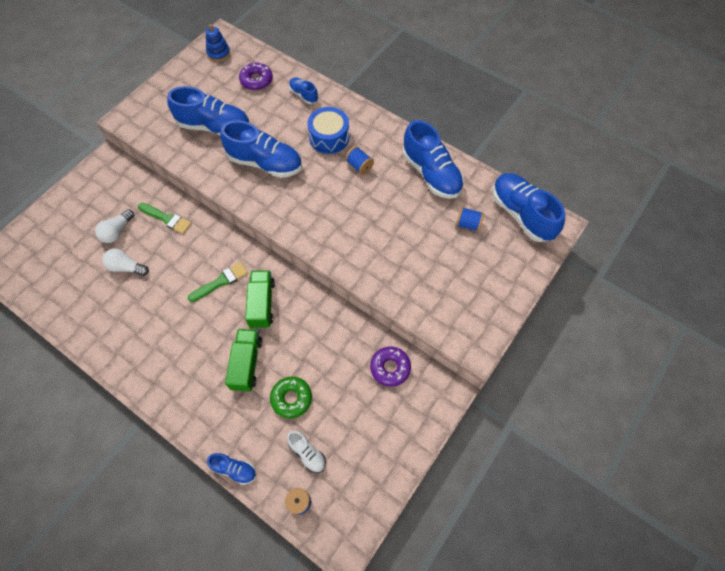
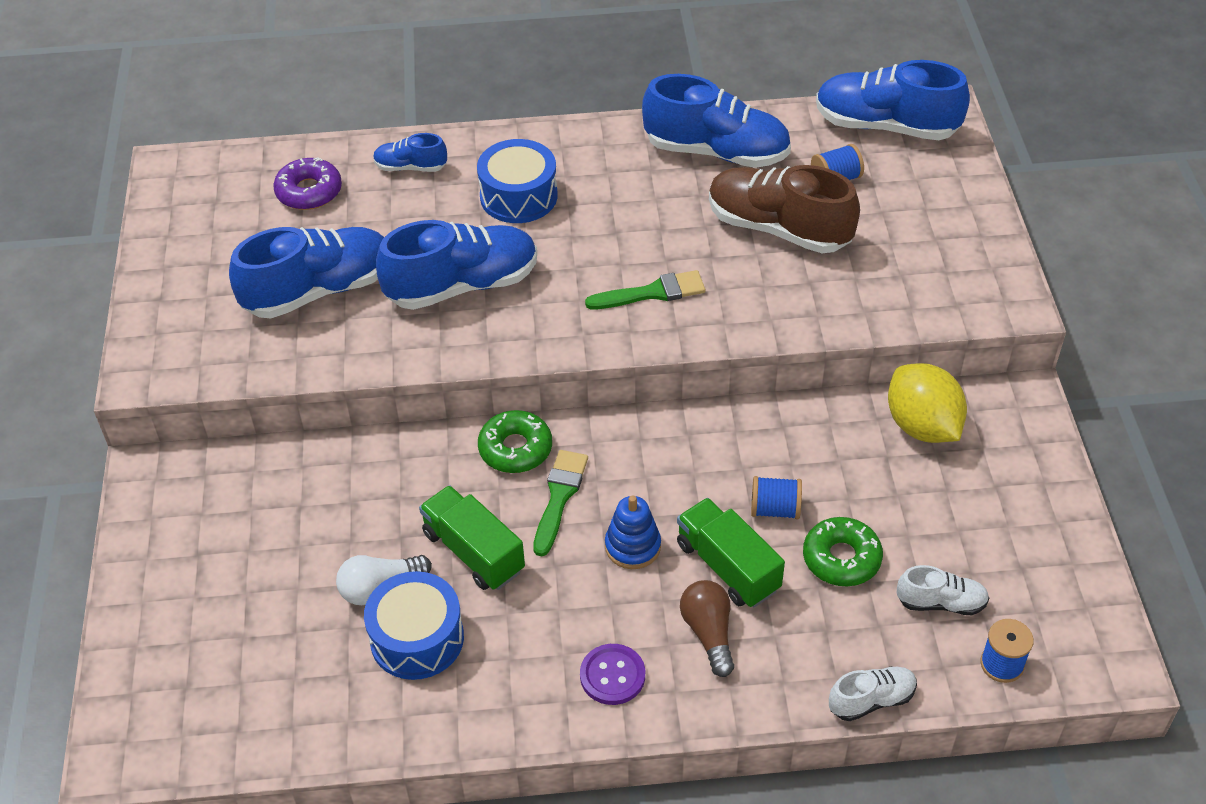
camera: 40 degrees left, 15 degrees down
white light bulb [95,209,134,243] -> none
green brush [138,203,192,234] -> green brush moved to [585,270,706,309]
blue stacking toy [206,24,230,62] -> blue stacking toy moved to [605,495,661,569]
blue shoe [207,453,256,485] -> white shoe [829,666,917,721]
green truck [245,270,275,329] -> green truck moved to [419,485,525,590]
blue spool [345,146,374,175] -> blue spool moved to [751,476,802,519]
purple donut [370,347,411,387] -> yellow lemon [888,363,967,443]
none -> blue drum [364,571,464,680]
none -> green donut [478,410,552,473]
none -> purple button [580,644,645,705]
none -> brown light bulb [680,580,734,677]
none -> brown shoe [709,165,860,253]

